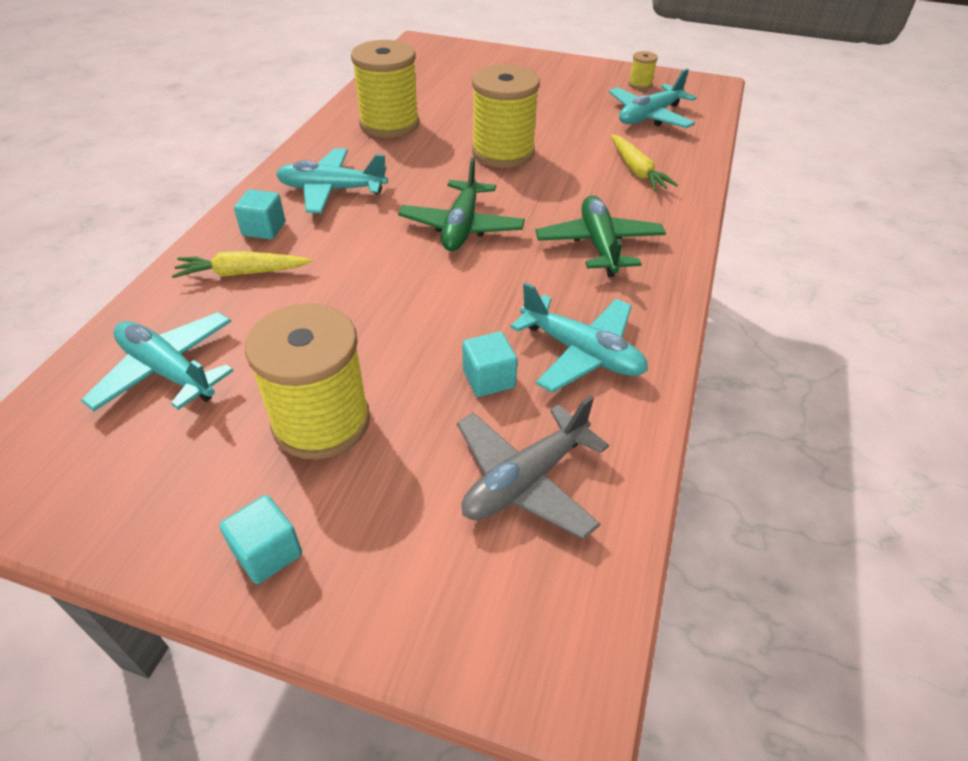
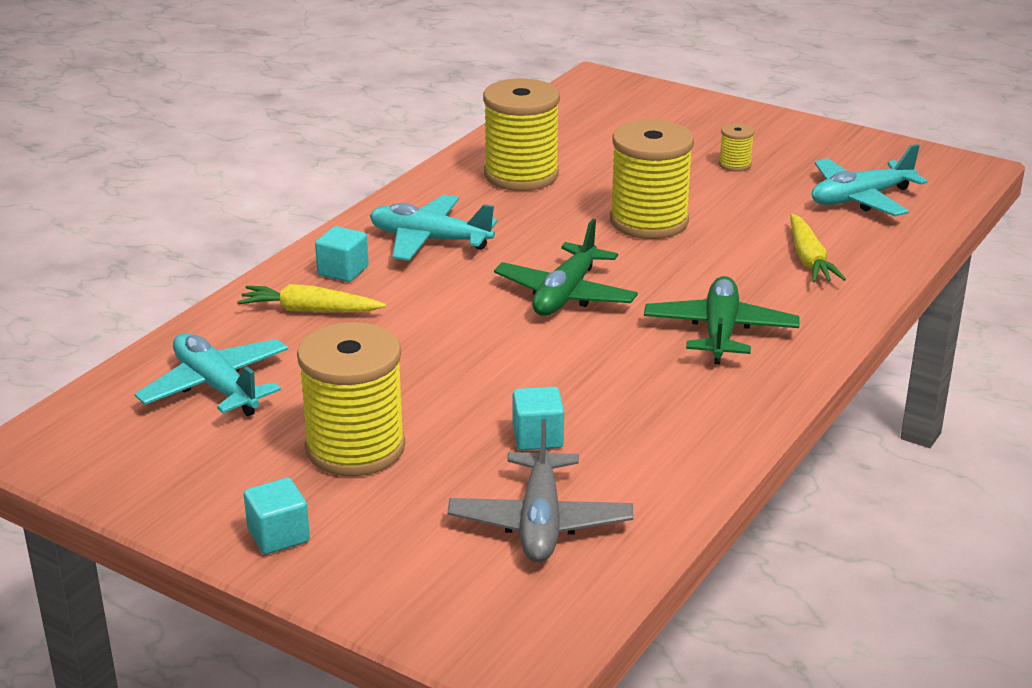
camera: 15 degrees right, 15 degrees down
grey plane [457,396,609,540] -> grey plane turned 60 degrees counterclockwise [447,419,633,562]
turquoise plane [510,282,648,393] -> none
yellow spool [629,51,658,90] -> yellow spool moved to [719,123,754,172]

